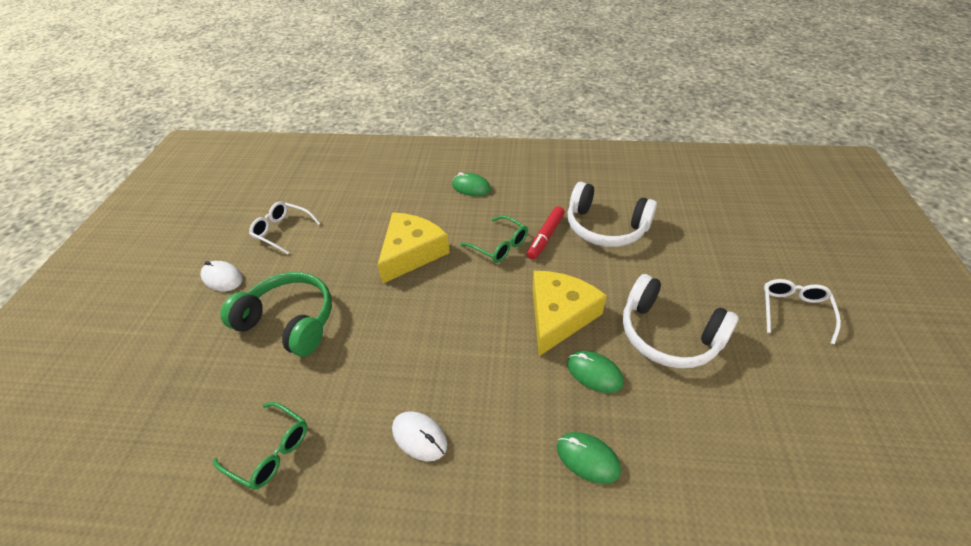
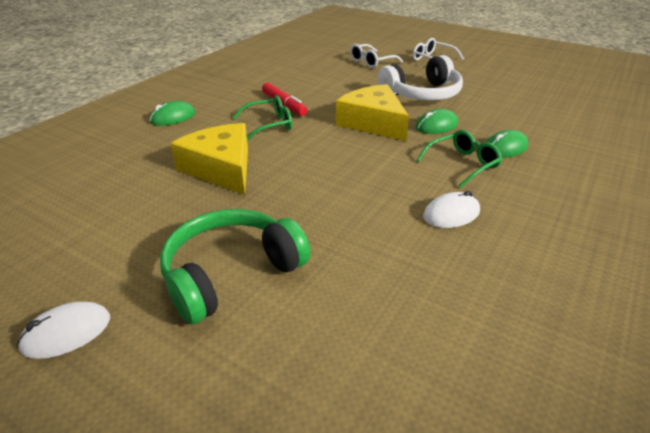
camera: 65 degrees left, 10 degrees down
green glasses [213,402,307,490] -> green glasses moved to [416,130,502,188]
white glasses [249,201,321,255] -> white glasses moved to [350,44,403,68]
white headphones [567,182,657,247] -> none

